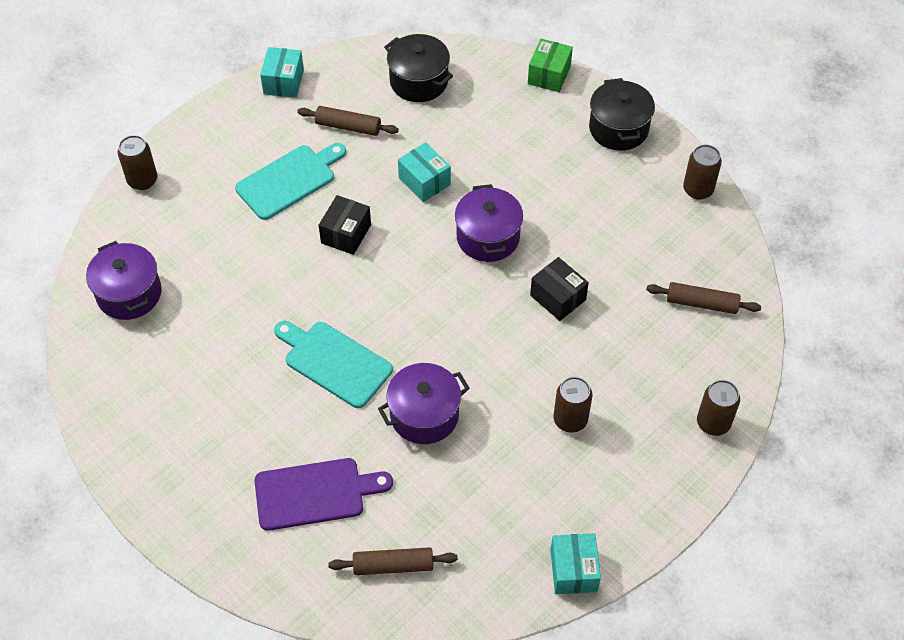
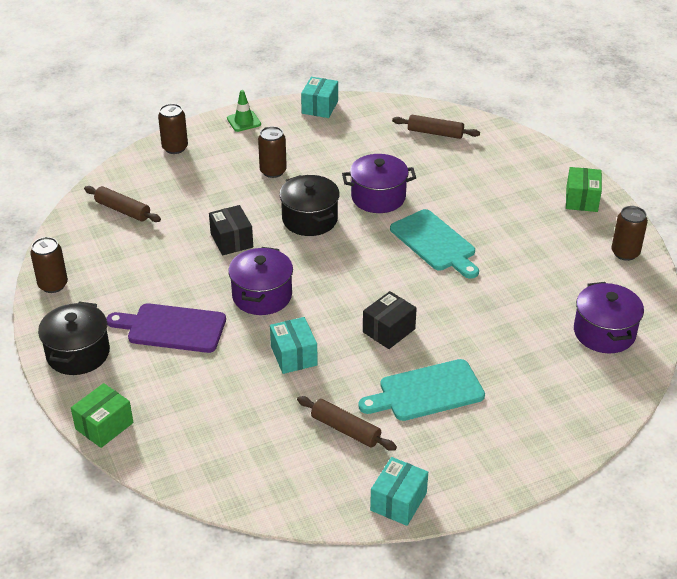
camera: 160 degrees left, 15 degrees down
brown can [118,135,157,190] -> brown can moved to [611,206,648,261]
purple cutting board [254,458,393,531] -> purple cutting board moved to [106,303,226,353]
black pot [384,34,453,102] -> black pot moved to [279,175,340,236]
none -> green traffic cone [227,90,261,132]
none -> green box [566,167,602,212]

